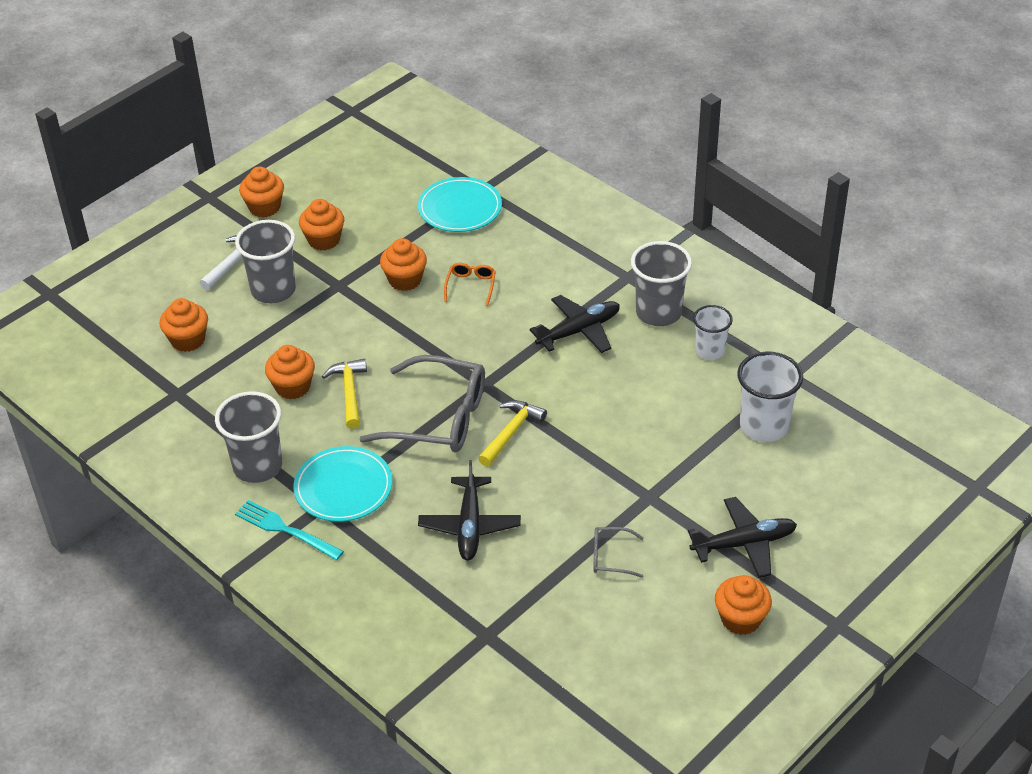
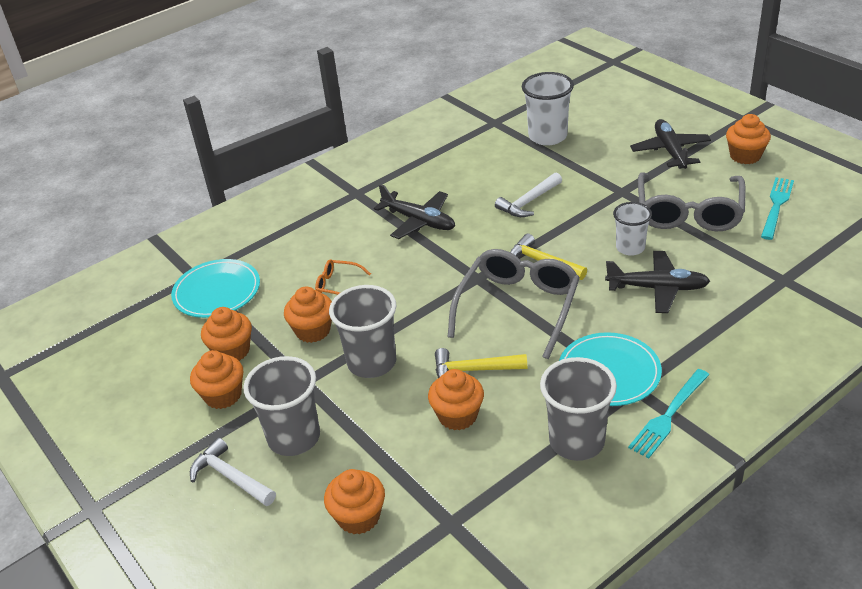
camera: 80 degrees left, 5 degrees down
orange cupcake [239,167,284,218] -> orange cupcake moved to [201,307,252,361]
black plane [529,295,620,353] -> black plane turned 150 degrees clockwise [374,184,455,239]
grey glasses [593,527,644,578] -> grey glasses [638,172,746,232], size x2.21
grey cup [631,241,692,326] -> grey cup moved to [329,285,396,378]
white cup [693,305,733,360] -> white cup moved to [613,202,652,256]
none -> white hammer [495,172,562,217]
none -> turquoise fork [761,177,794,240]

